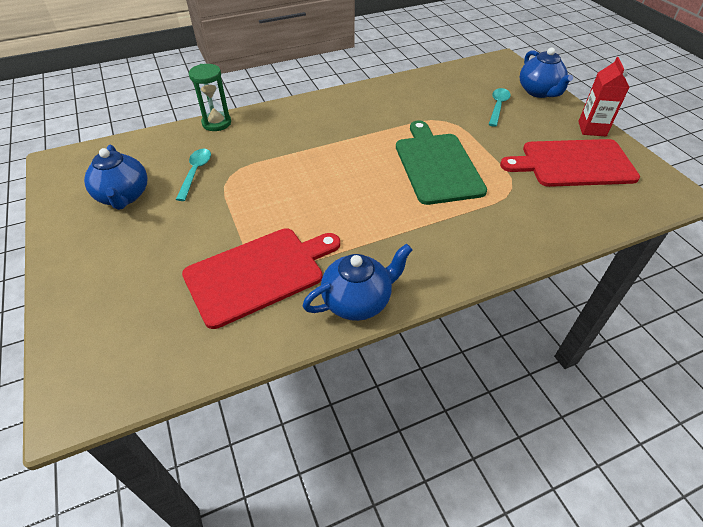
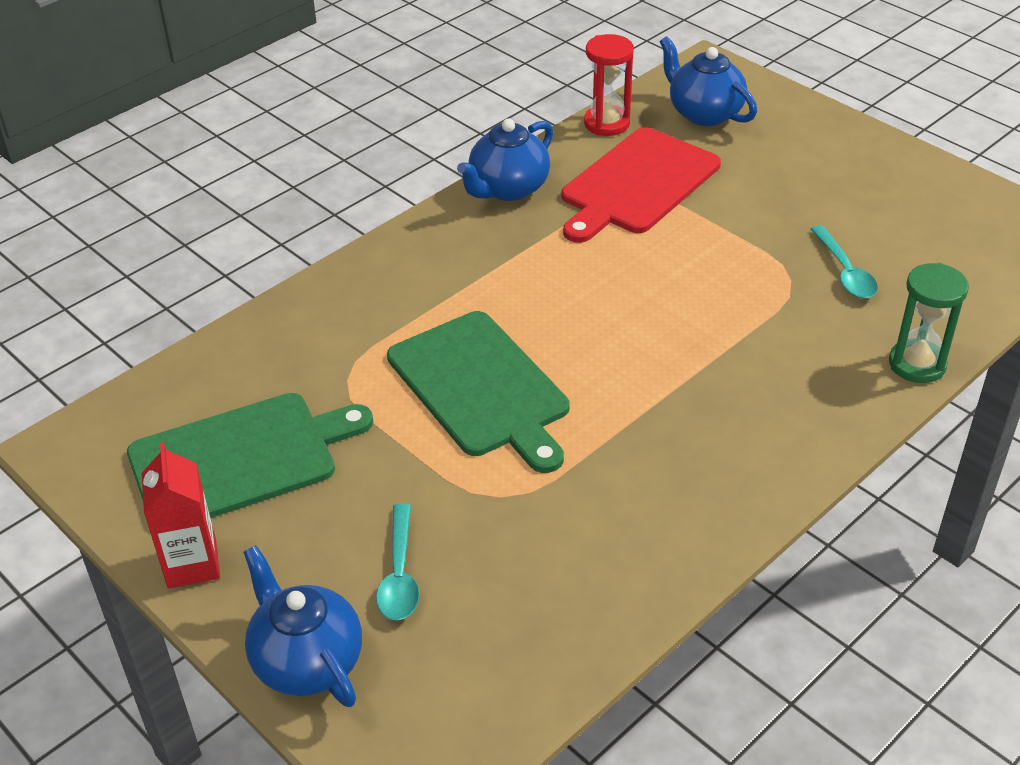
camera: 160 degrees right, 5 degrees down
blue teapot [84,145,147,210] -> blue teapot moved to [660,36,757,126]
red cutting board [500,139,640,187] -> green cutting board [127,393,373,518]
none -> red hourglass [584,34,634,136]

